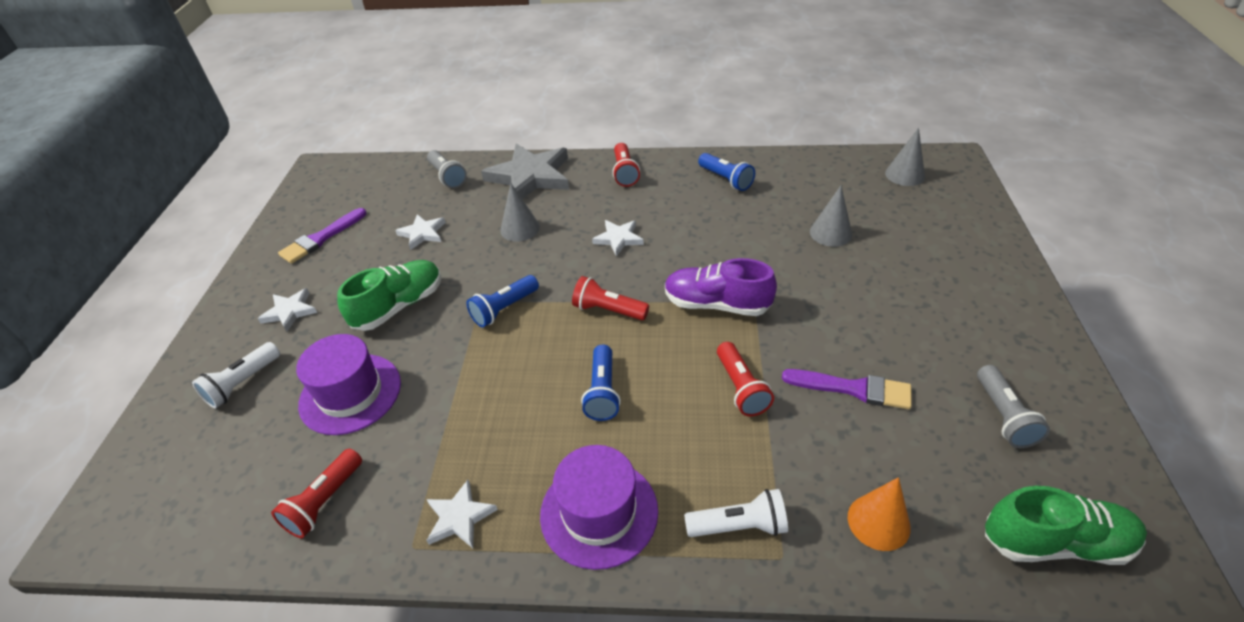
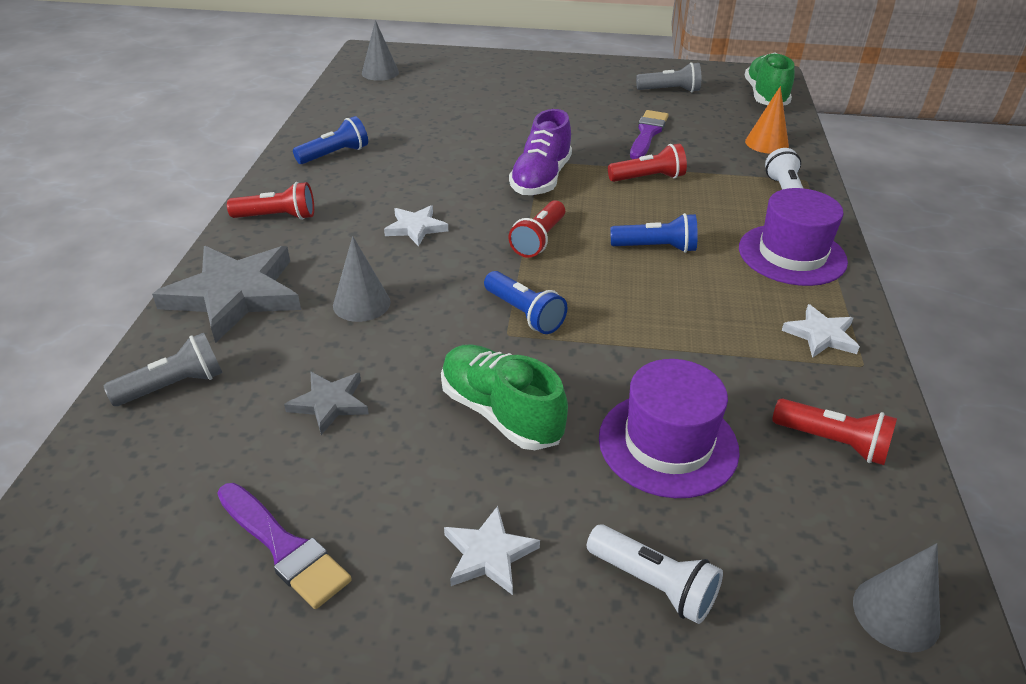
camera: 90 degrees left, 5 degrees down
white star [395,214,446,250] -> grey star [284,372,369,435]
grey cone [810,186,852,247] -> grey cone moved to [853,543,941,653]

